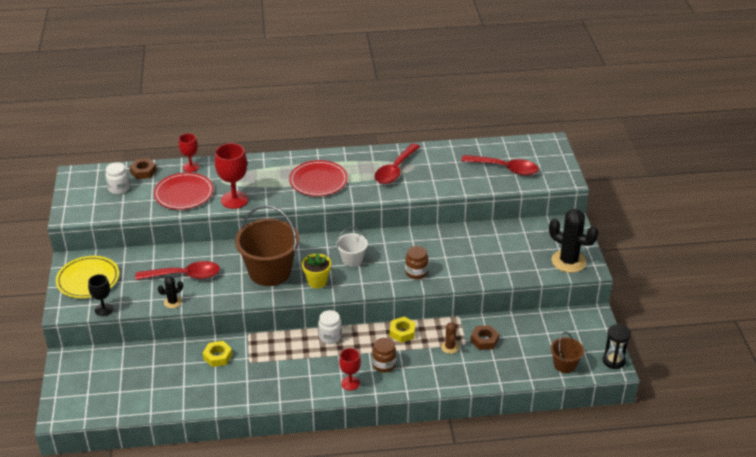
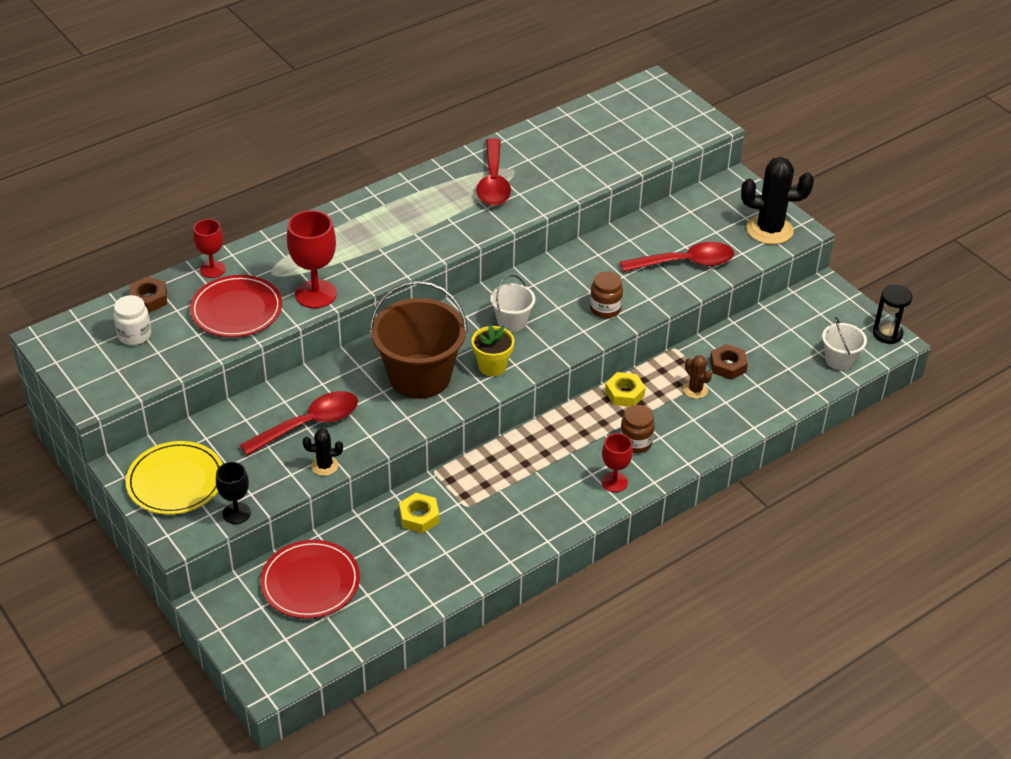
camera: 30 degrees left, 5 degrees up
black cactus [158,276,183,308] -> black cactus turned 60 degrees clockwise [303,429,343,476]
red plate [289,160,348,196] -> red plate moved to [260,540,360,619]
white jar [318,310,342,344] -> none
red spoon [461,155,539,175] -> red spoon moved to [620,242,734,272]
brown bucket [551,332,584,373] -> white bucket [822,317,867,370]

